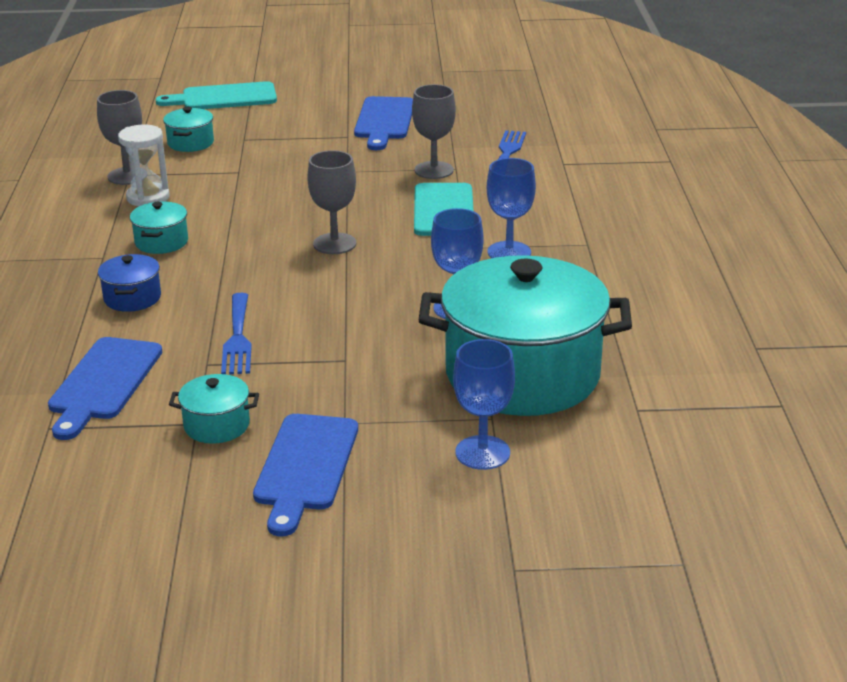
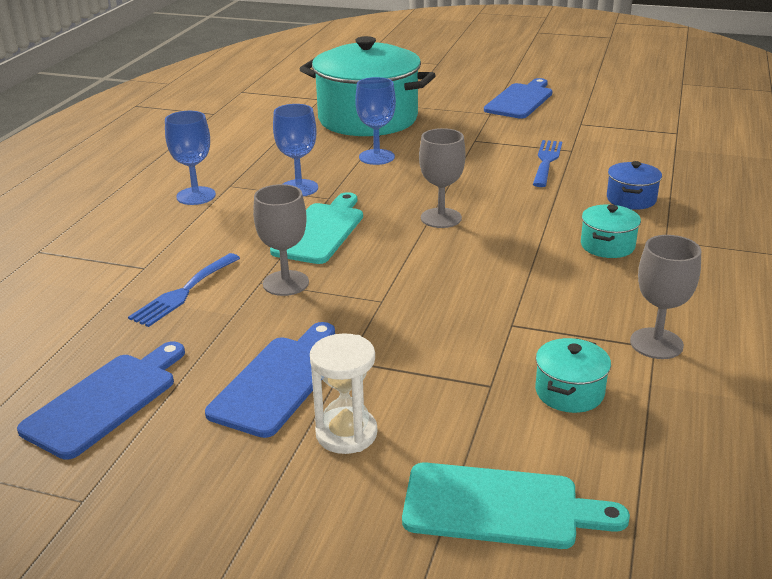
camera: 160 degrees left, 0 degrees up
blue cutting board [48,337,162,440] -> blue cutting board moved to [17,341,185,460]
white hourglass [118,125,170,206] -> white hourglass moved to [310,333,377,454]
turquoise pot [169,374,259,444] -> none
blue goblet [453,339,515,470] -> blue goblet moved to [165,111,216,205]

